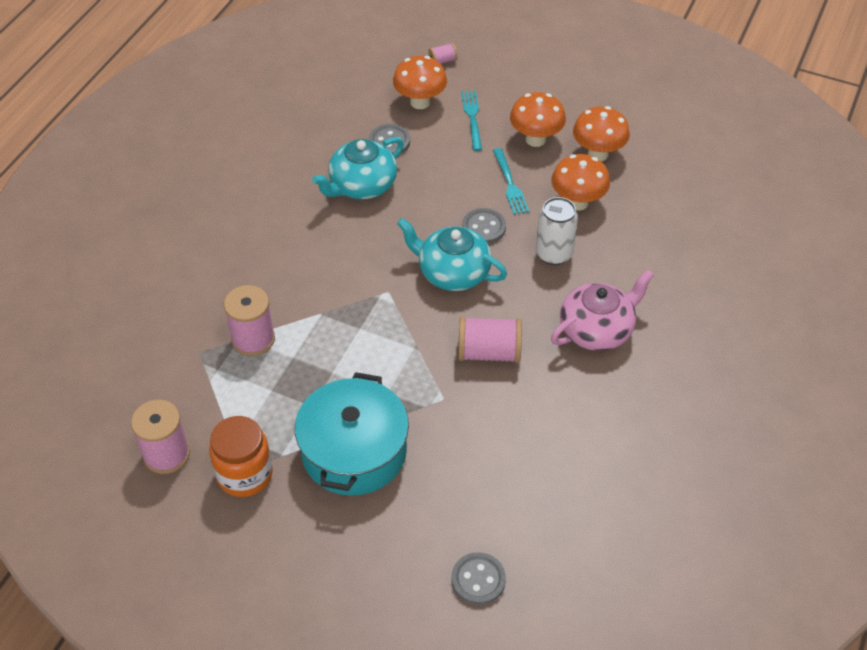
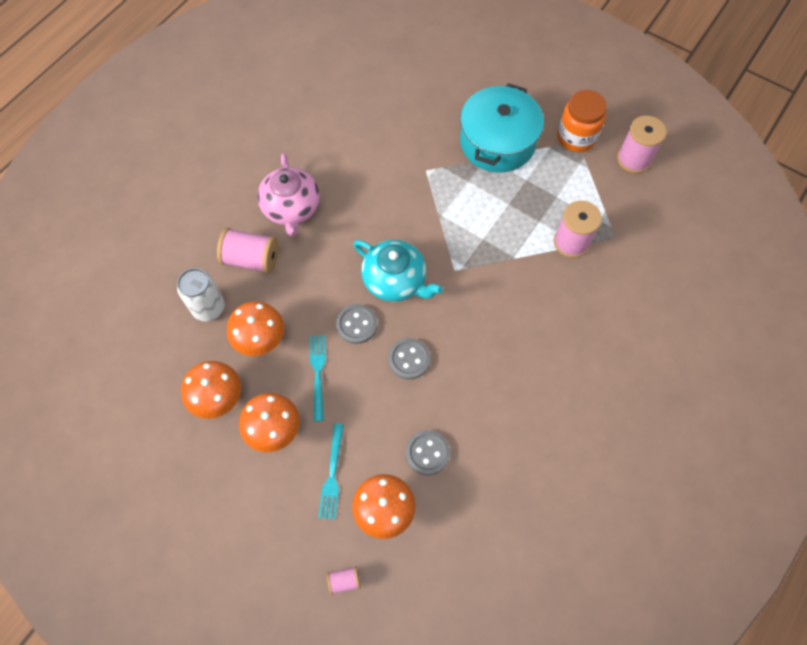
camera: 170 degrees left, 15 degrees up
turquoise teapot [312,137,404,199] -> none
grey button [451,552,506,605] -> grey button moved to [388,338,430,379]
pink spool [458,316,522,363] -> pink spool moved to [217,228,279,274]
white can [536,197,578,265] -> white can moved to [177,268,225,322]
pink teapot [551,269,654,351] -> pink teapot turned 75 degrees counterclockwise [257,153,320,236]

